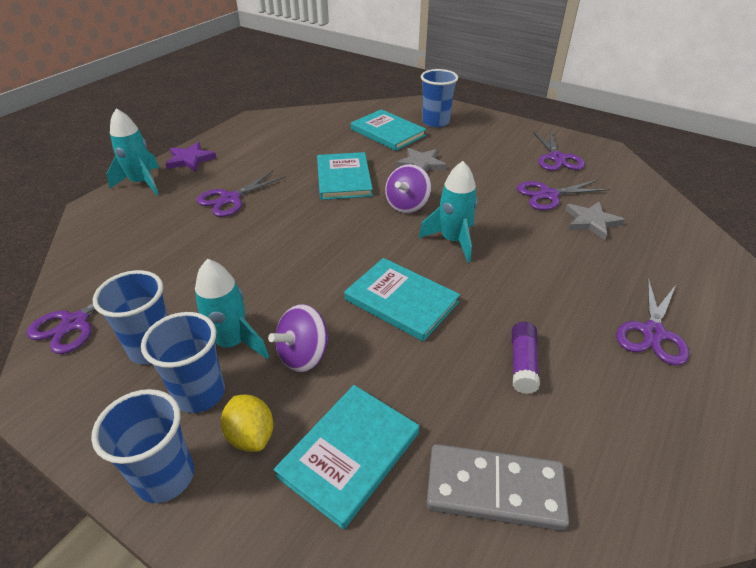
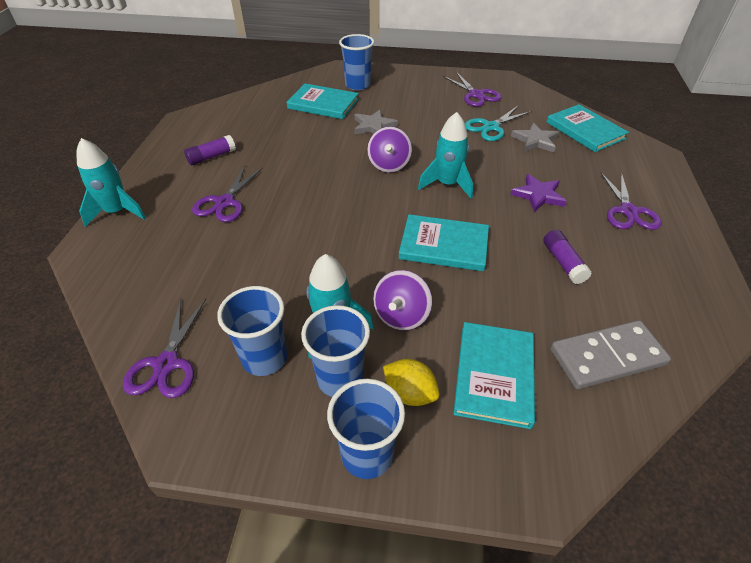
camera: 25 degrees left, 5 degrees up
purple star [165,142,216,172] -> purple star moved to [510,174,567,212]
turquoise book [317,152,373,200] -> turquoise book moved to [546,104,629,152]
purple scissors [517,180,610,210] -> turquoise scissors [465,106,532,141]
none -> purple glue stick [184,135,236,165]

